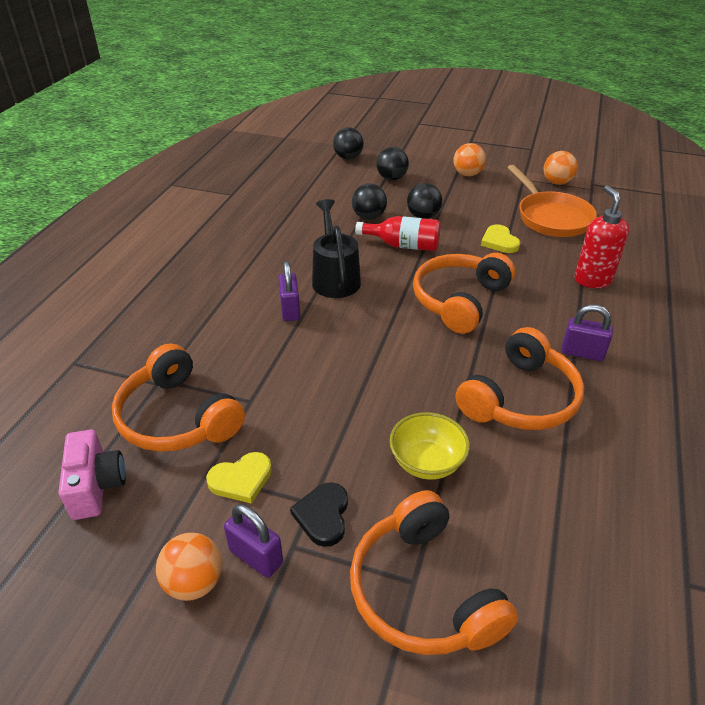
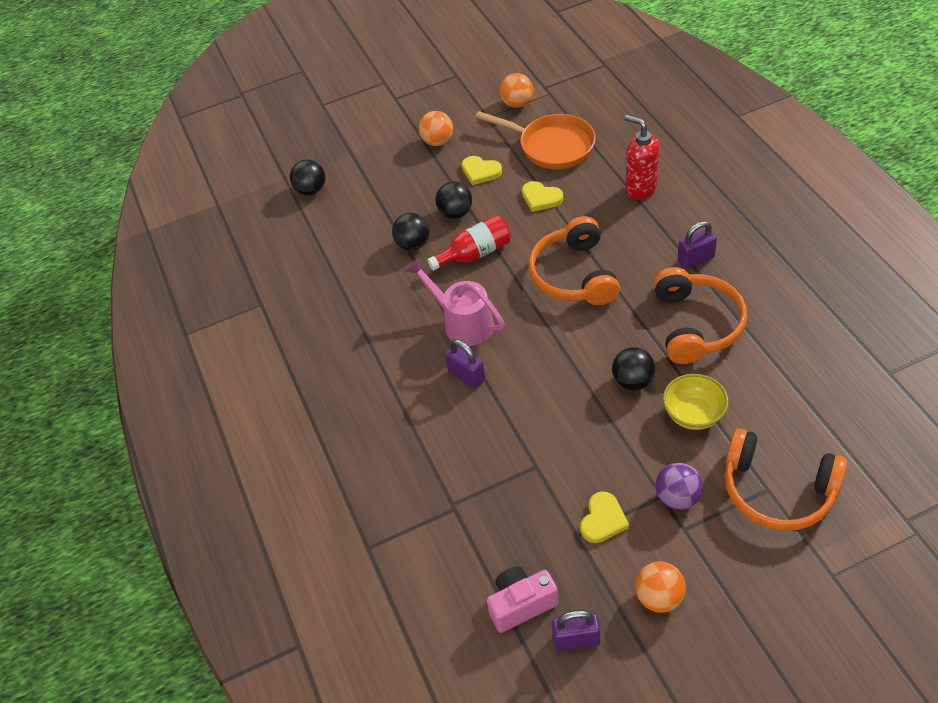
camera: 35 degrees left, 10 degrees up
pink camera [59,430,126,520] -> pink camera turned 60 degrees counterclockwise [487,566,559,633]
orange headphones [112,343,245,452] -> none
purple padlock [224,504,283,578] -> purple padlock moved to [551,610,600,651]
black heart [290,482,348,547] -> purple ball [655,463,703,510]
black watering can [312,199,361,298] -> pink watering can [406,258,505,346]
black ball [376,147,409,181] -> black ball moved to [612,347,655,390]
none -> yellow heart [462,156,502,185]

